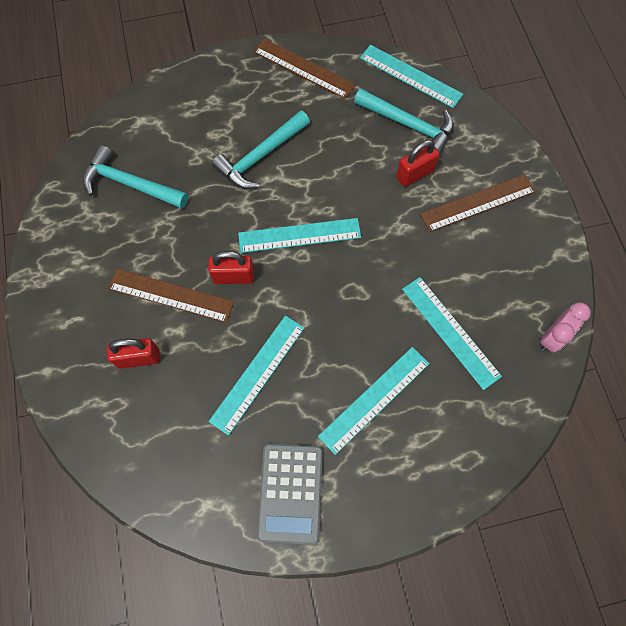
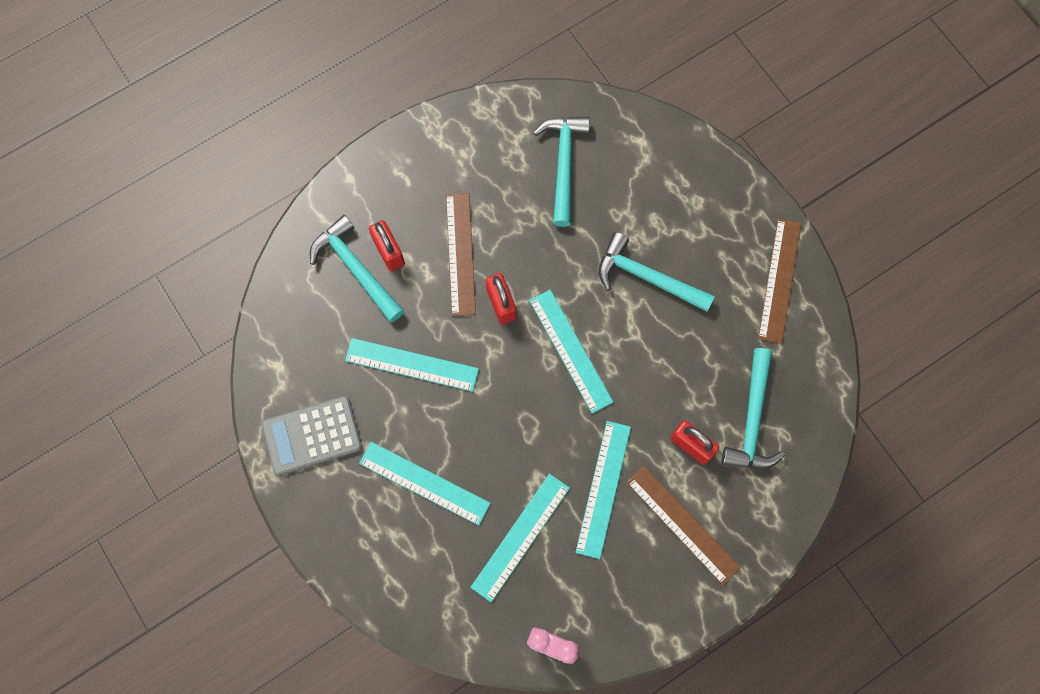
camera: 70 degrees right, 5 degrees up
turquoise ruler [360,45,463,108] -> turquoise ruler moved to [575,421,631,559]
none -> turquoise hammer [310,215,404,322]

